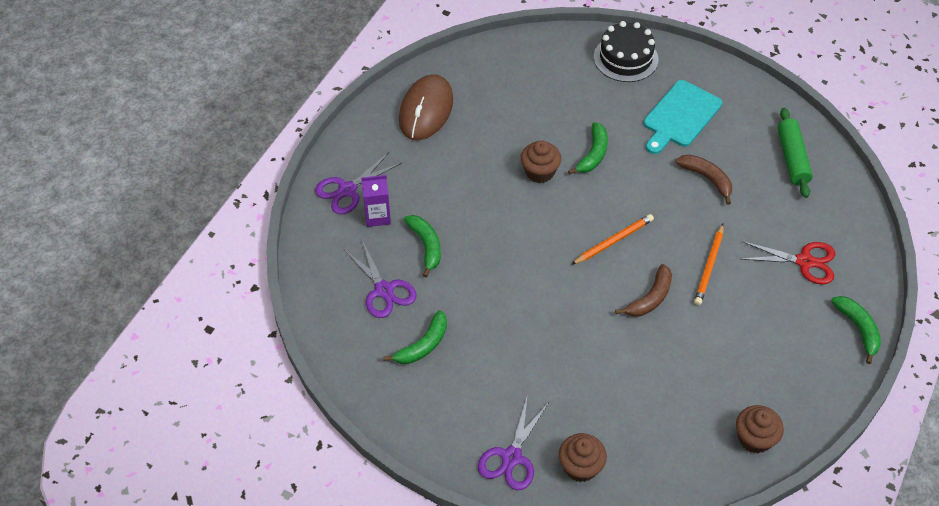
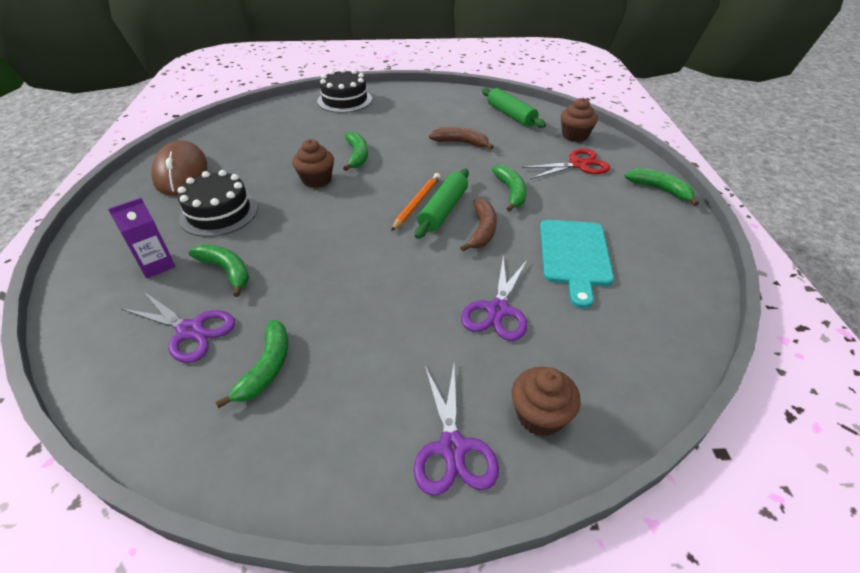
camera: 30 degrees left, 10 degrees down
purple scissors [315,152,402,214] -> purple scissors moved to [461,256,528,341]
turquoise cutting board [643,80,722,154] -> turquoise cutting board moved to [540,220,614,309]
orange pencil [694,224,724,306] -> green banana [492,165,527,212]
brown cupcake [736,405,784,453] -> brown cupcake moved to [561,98,598,142]
none -> black cake [178,170,258,237]
none -> green rolling pin [415,169,469,239]

